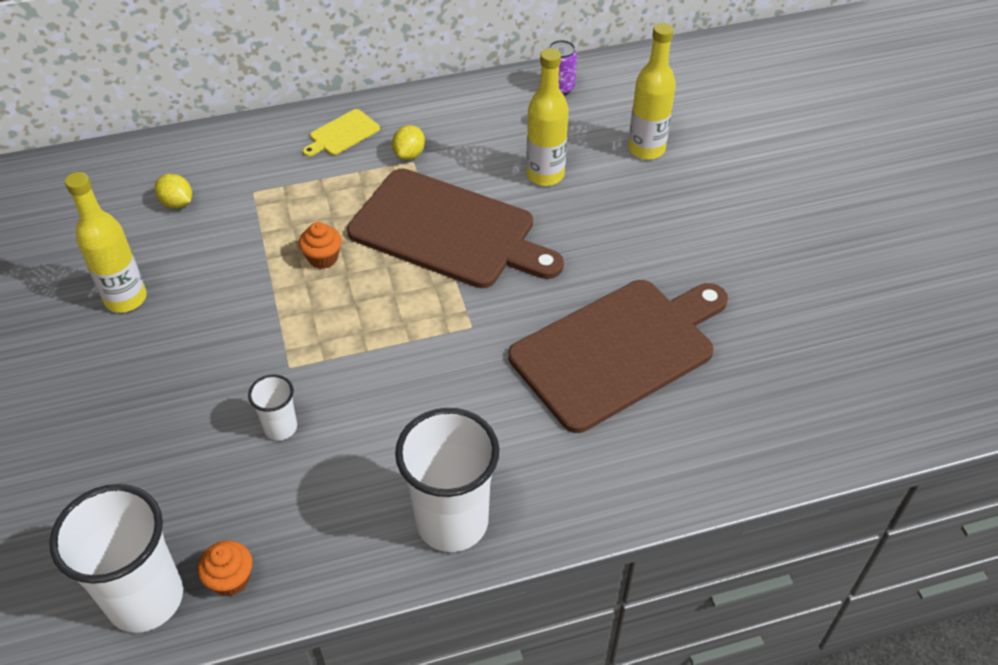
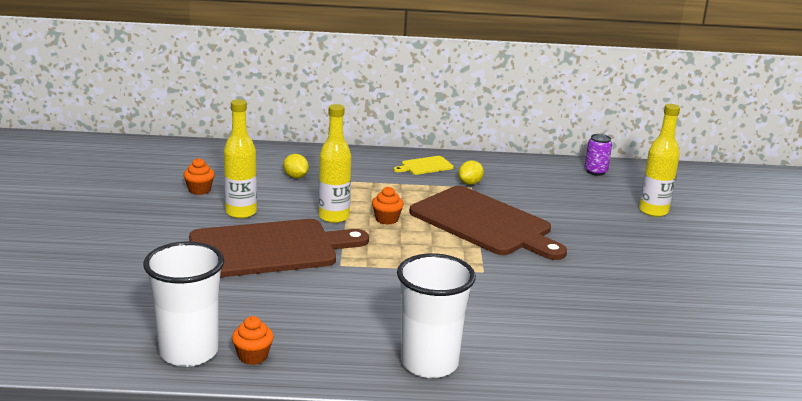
camera: 15 degrees right, 25 degrees down
white cup [248,374,297,440] -> none
brown cutting board [508,280,728,433] -> brown cutting board moved to [189,219,369,277]
yellow bottle [526,48,569,186] -> yellow bottle moved to [318,104,351,223]
none -> orange cupcake [183,158,215,195]

